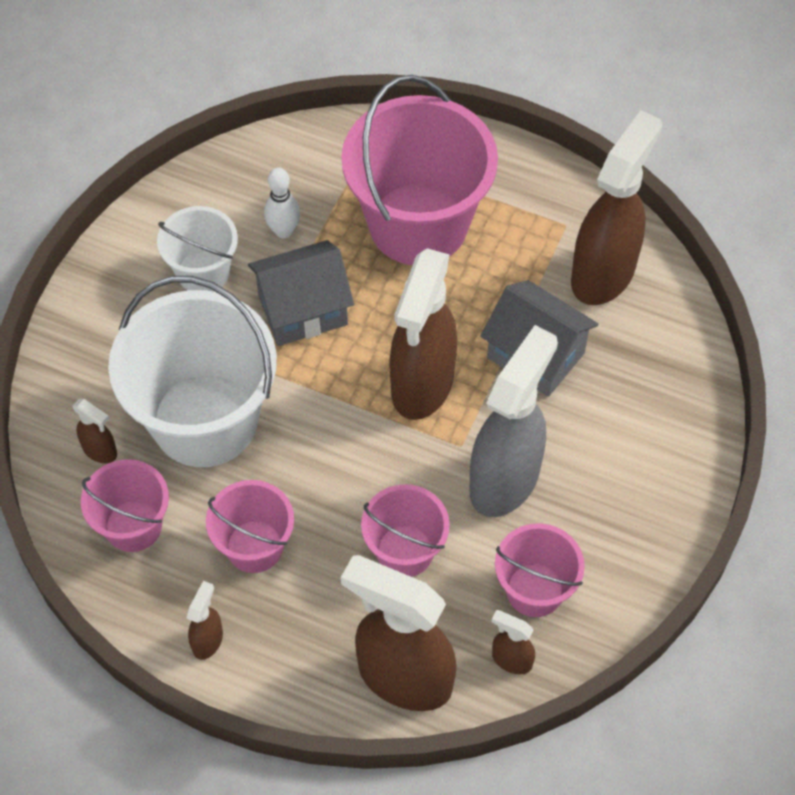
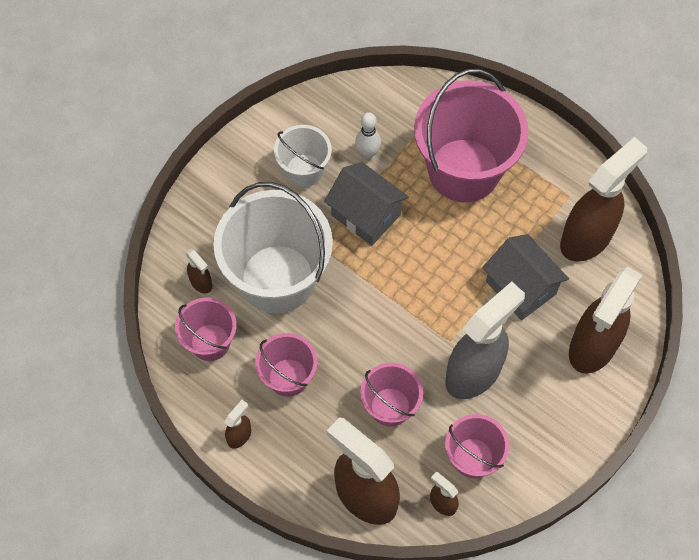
camera: 15 degrees right, 5 degrees up
grey house [248,240,354,346] -> grey house turned 45 degrees clockwise [324,162,409,246]
brown spray bottle [389,248,457,420] -> brown spray bottle moved to [569,266,643,374]

